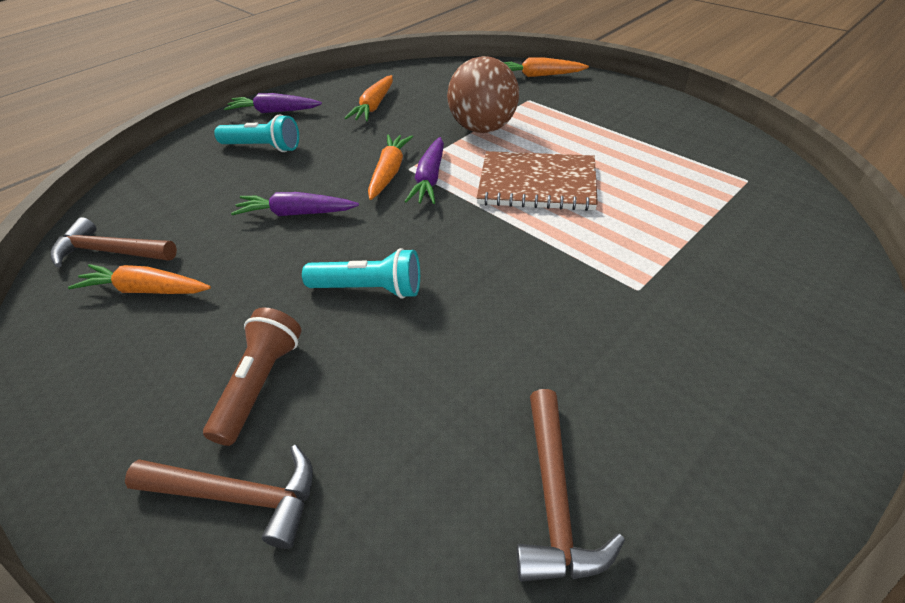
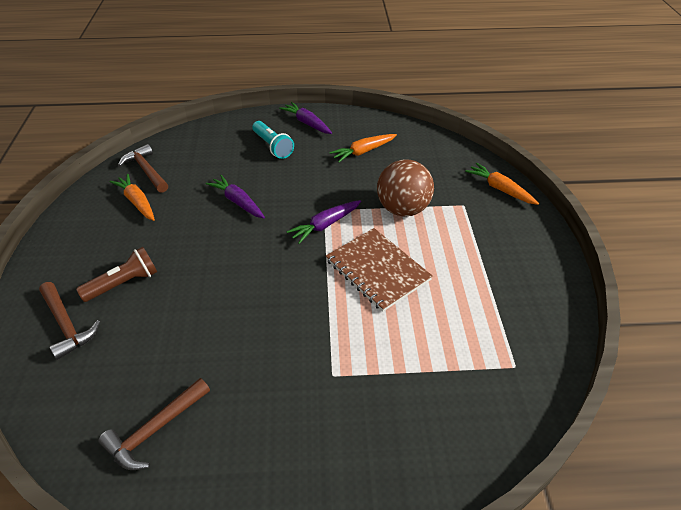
camera: 40 degrees right, 0 degrees up
turquoise flashlight [302,248,420,299] -> none
orange carrot [368,134,413,200] -> none

